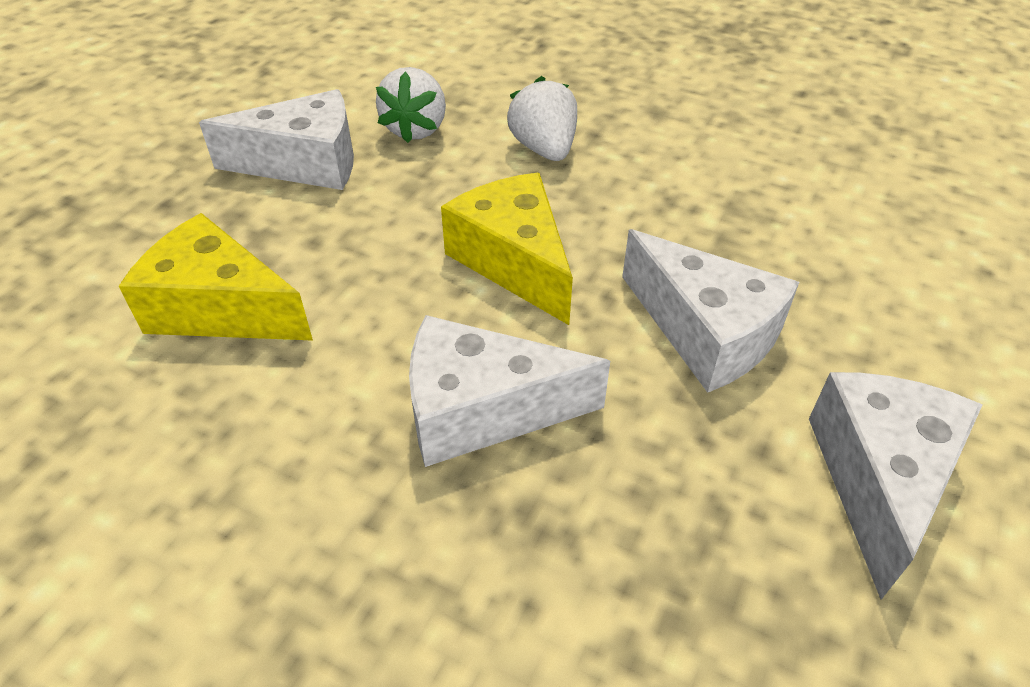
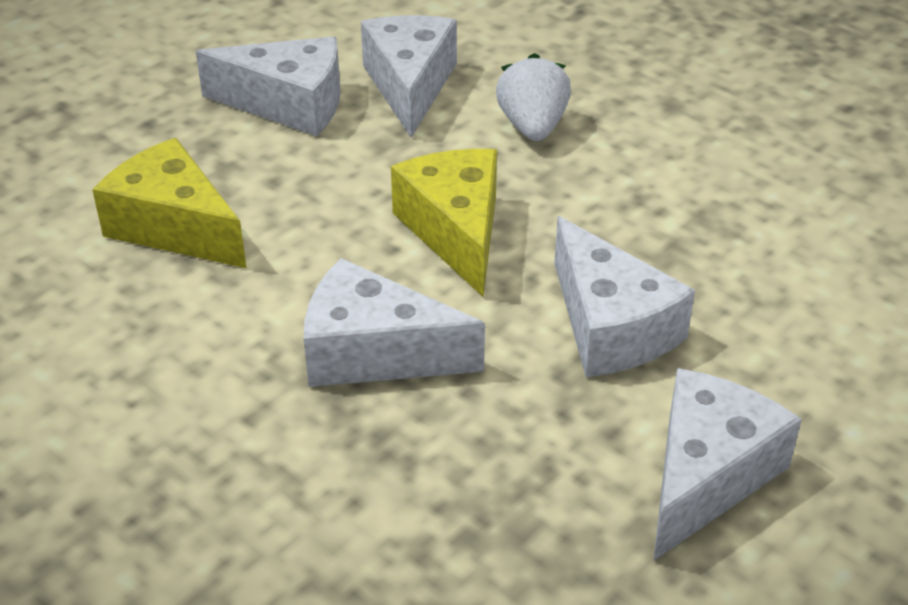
camera: 15 degrees right, 5 degrees down
white strawberry [376,67,446,143] -> white cheese [361,15,457,138]

